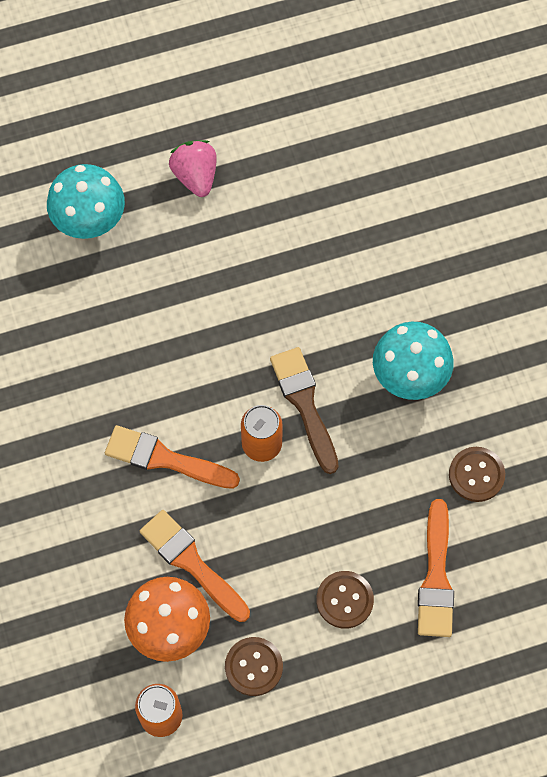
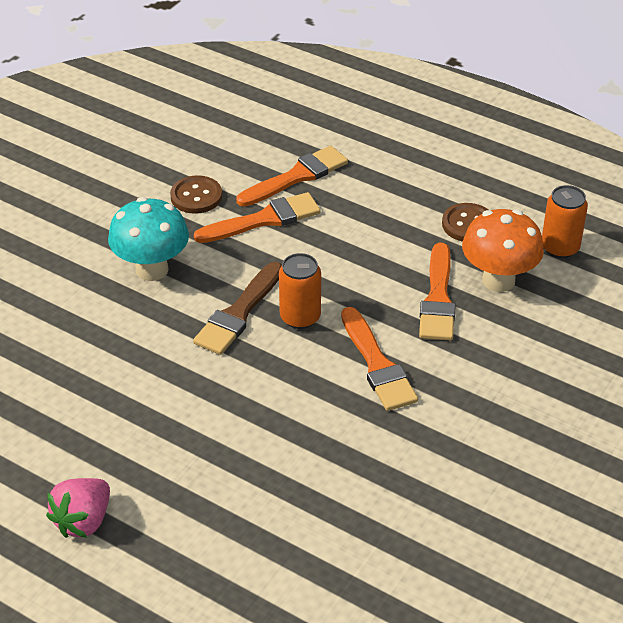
camera: 130 degrees left, 25 degrees down
turquoise mushroom [47,164,125,239] -> none
brown button [316,571,374,629] -> none
none -> orange brush [194,192,321,243]

